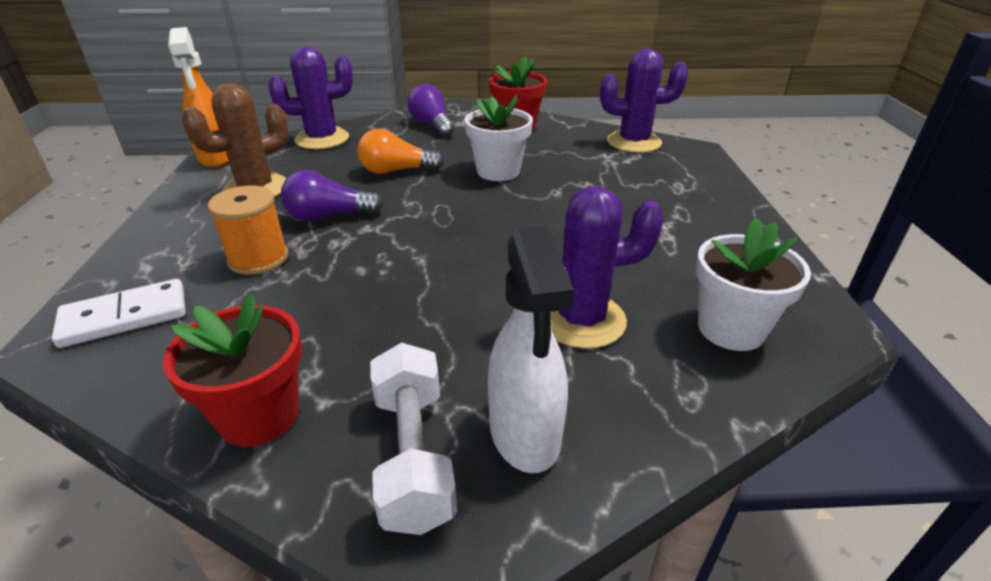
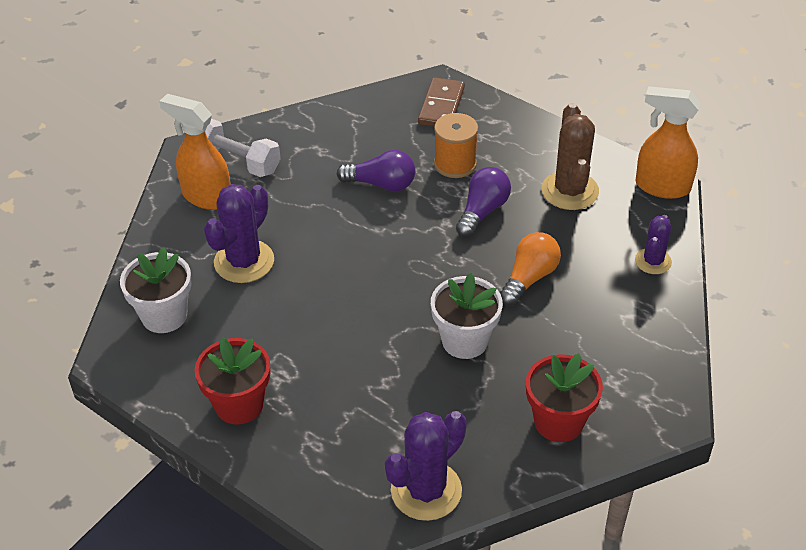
camera: 130 degrees right, 10 degrees up
white domino [52,279,185,348] -> brown domino [418,77,465,126]
red flower pot [163,294,302,447] -> red flower pot moved to [195,337,270,424]
purple cactus [268,46,353,149] -> purple cactus [635,215,672,274], size x0.60
purple light bulb [407,84,454,137] -> purple light bulb moved to [337,150,415,192]
white spray bottle [488,225,574,473] -> orange spray bottle [159,94,231,210]

